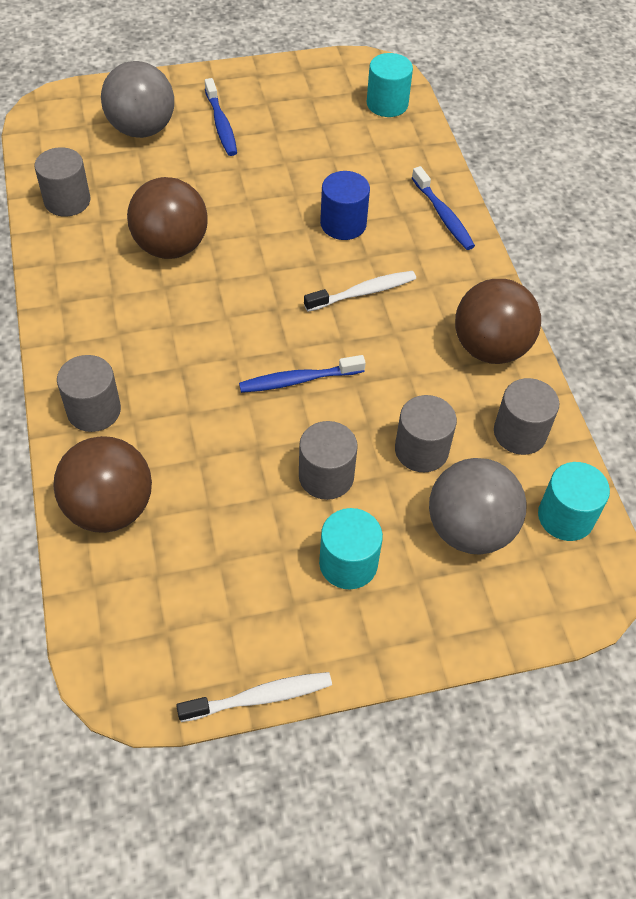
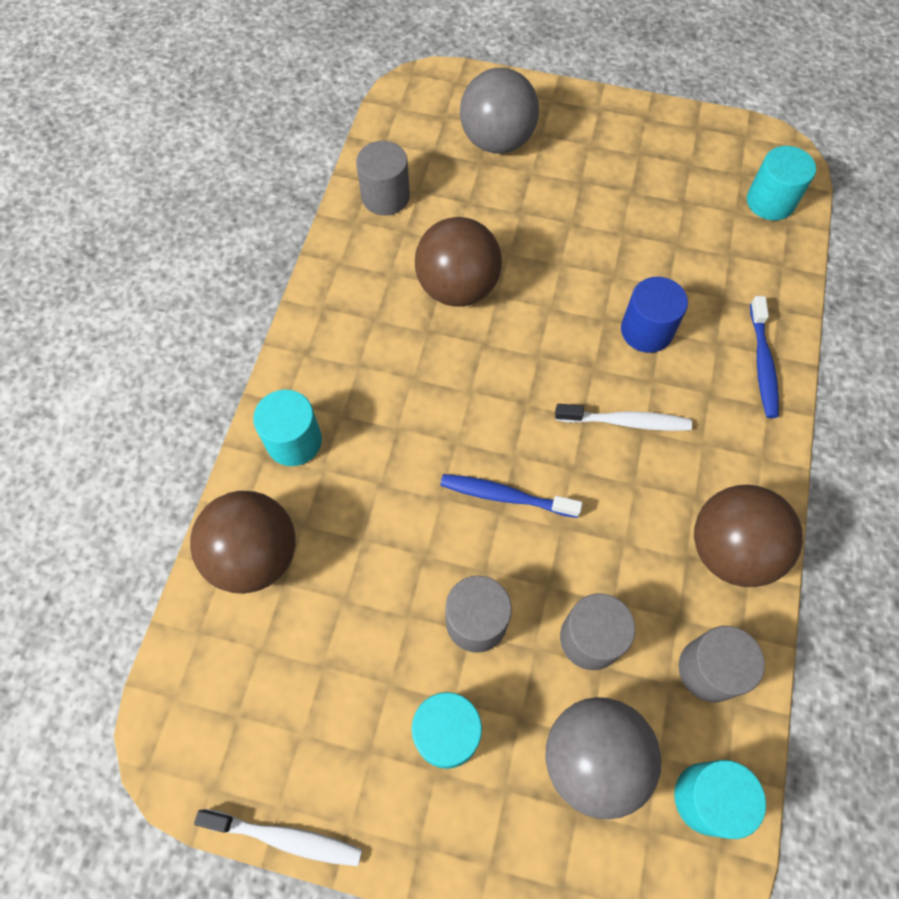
camera: 30 degrees right, 10 degrees up
grey cylinder [57,355,121,432] -> turquoise cylinder [253,390,322,466]
blue toothbrush [205,78,237,156] -> none

